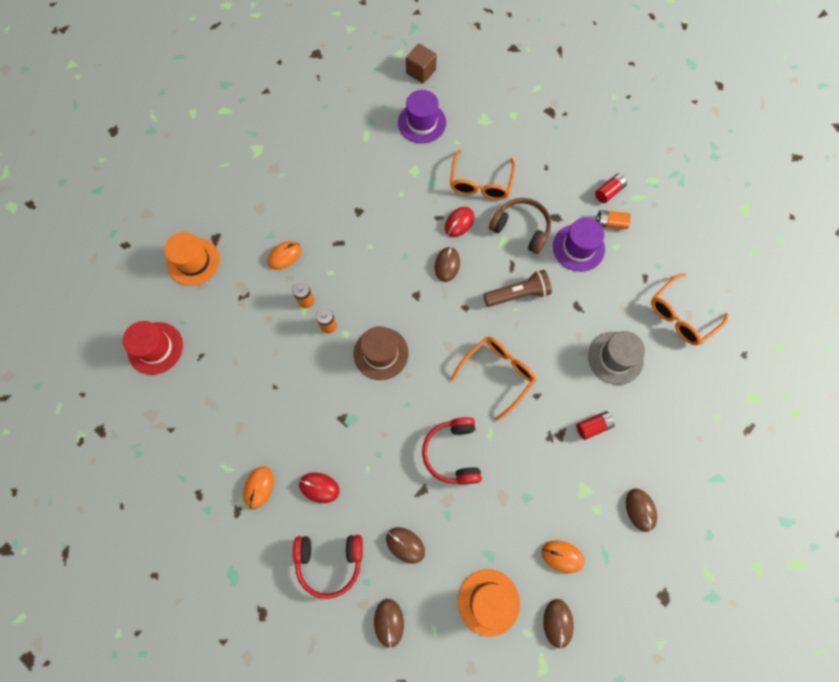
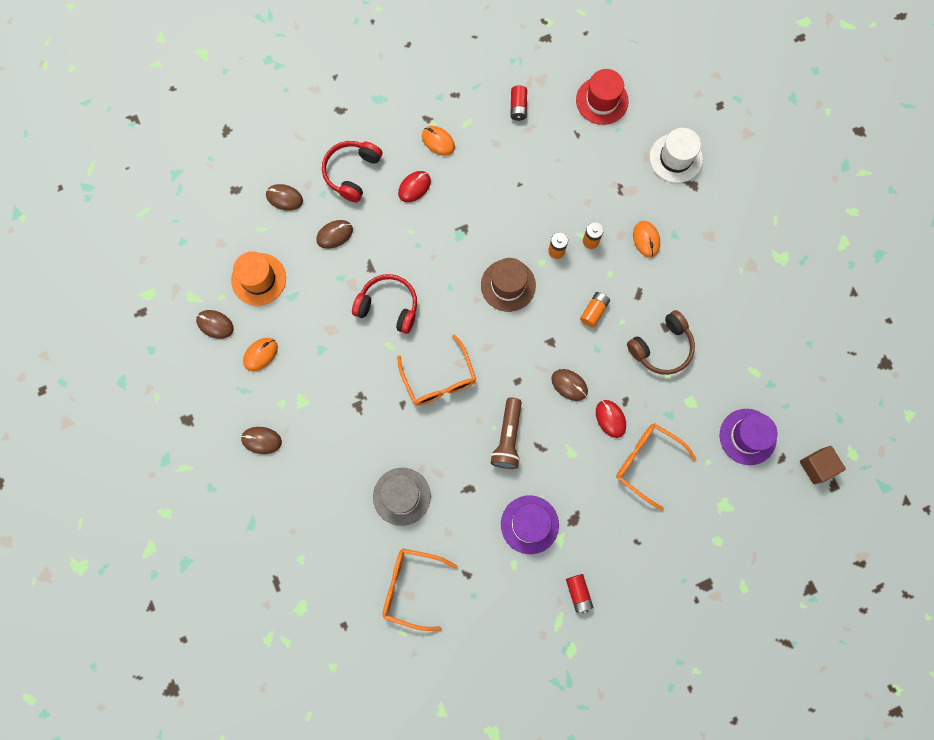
camera: 115 degrees right, 5 degrees up
orange hat [165,232,220,286] -> white hat [649,128,703,183]
brown headphones [489,198,551,254] -> brown headphones moved to [627,310,695,375]
red battery [576,411,615,440] -> red battery moved to [510,85,527,121]
orange battery [596,210,631,229] -> orange battery moved to [580,292,610,327]
orange glasses [651,273,728,345] -> orange glasses turned 60 degrees counterclockwise [382,549,457,631]

